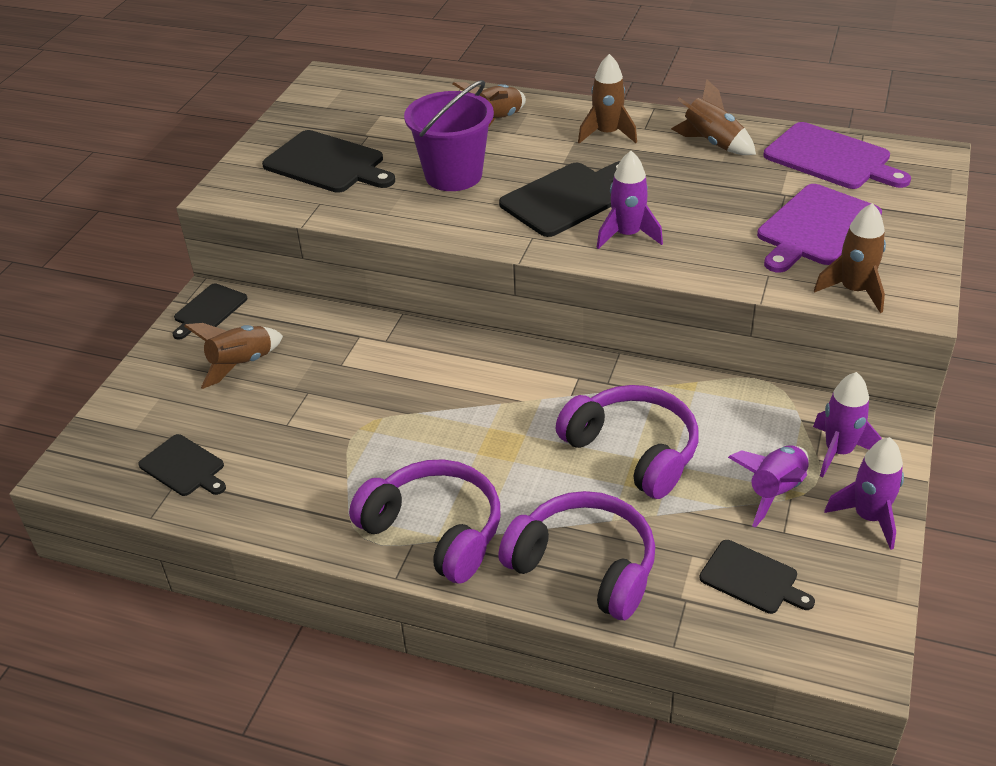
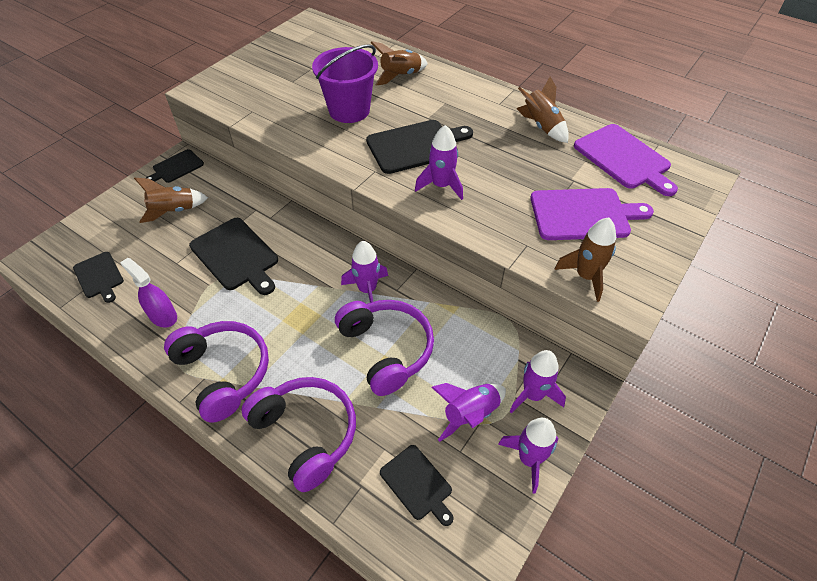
camera: 15 degrees right, 10 degrees up
black cutting board [262,130,395,193] -> black cutting board moved to [189,218,278,295]
brown rocket [578,54,637,144] -> none
purple cutting board [757,184,882,273] -> purple cutting board turned 150 degrees counterclockwise [531,188,654,240]
none -> purple spray bottle [120,258,177,328]
none -> purple rocket [341,241,388,303]

